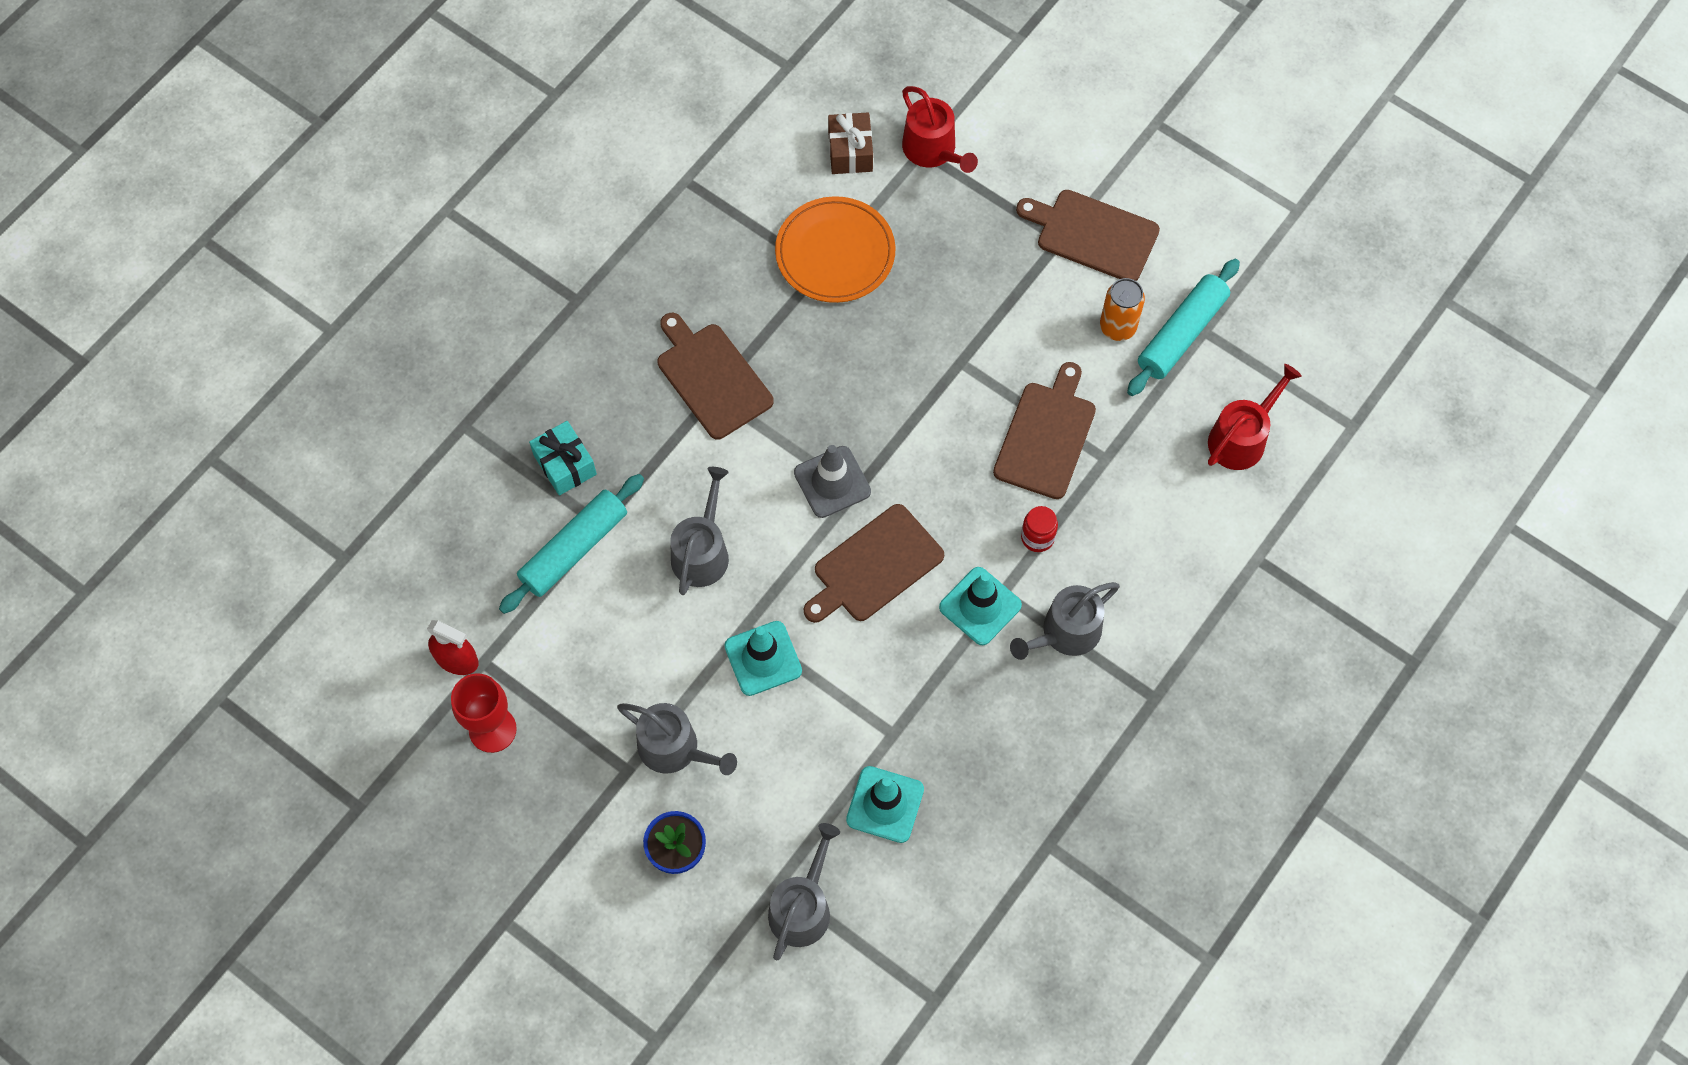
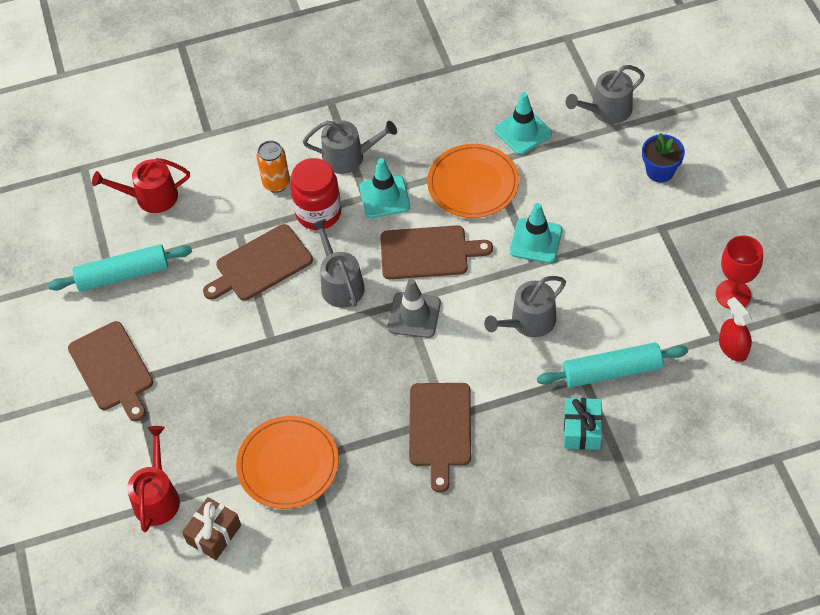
camera: 140 degrees left, 10 degrees down
grey watering can [617,703,737,775] -> grey watering can moved to [311,219,365,308]
red jar [1021,506,1058,552] -> red jar [290,158,341,230], size x1.88
orange can [1100,278,1145,341] -> orange can moved to [256,141,290,193]
none -> orange plate [427,144,519,218]

